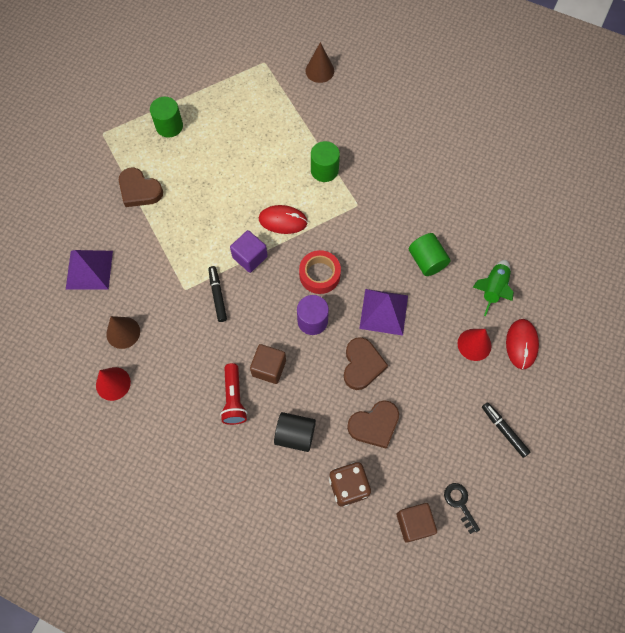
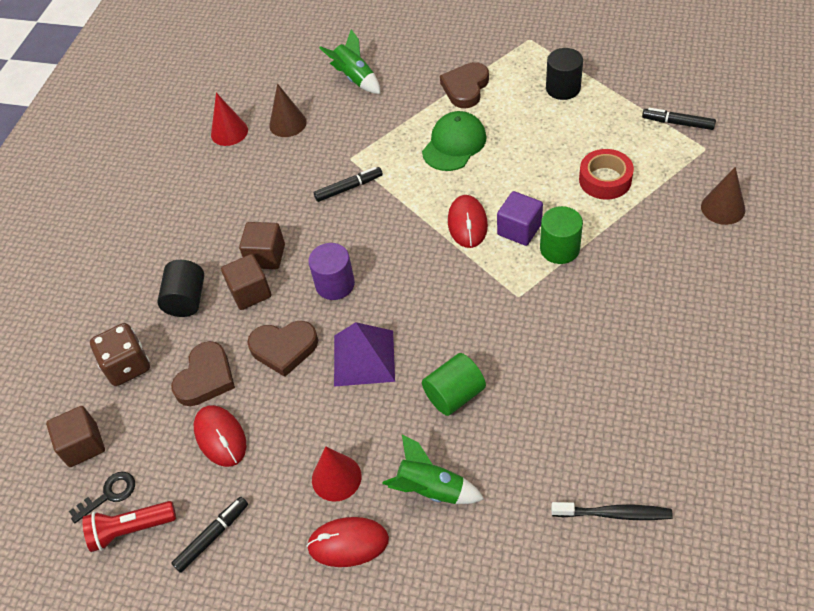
camera: 85 degrees right, 15 degrees down
purple pyramid [66,250,113,290] -> green rocket [319,29,381,94]
green cylinder [150,97,183,138] -> black cylinder [546,48,583,100]
red flashlight [220,363,247,425] -> red flashlight moved to [82,501,176,552]
purple cube [230,230,268,273] -> purple cube moved to [497,191,543,246]
red tape [299,250,341,294] -> red tape moved to [579,149,634,199]
brown heart [347,400,399,449] -> brown heart turned 120 degrees counterclockwise [171,341,235,406]
none -> red mouse [194,405,246,467]
none -> brown cube [221,254,271,310]
none -> green cap [422,111,486,171]
none -> black toothbrush [551,502,673,520]
none -> black marker [642,108,716,130]

